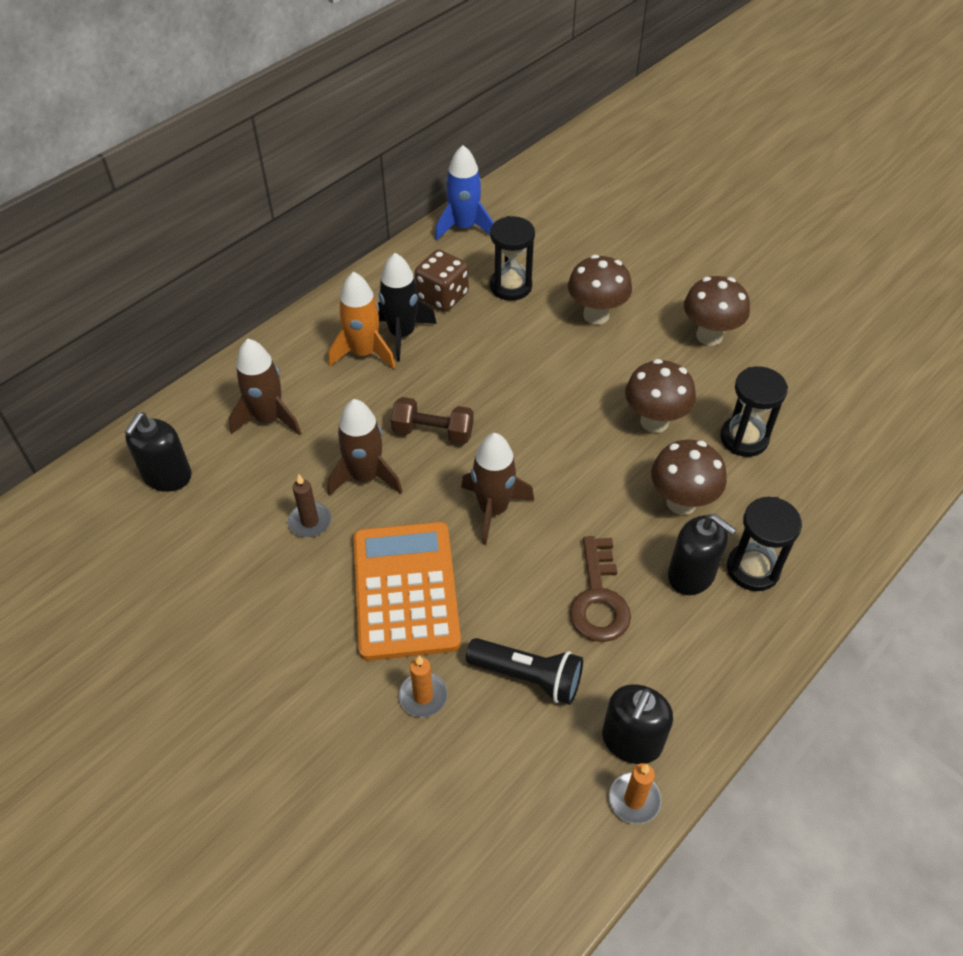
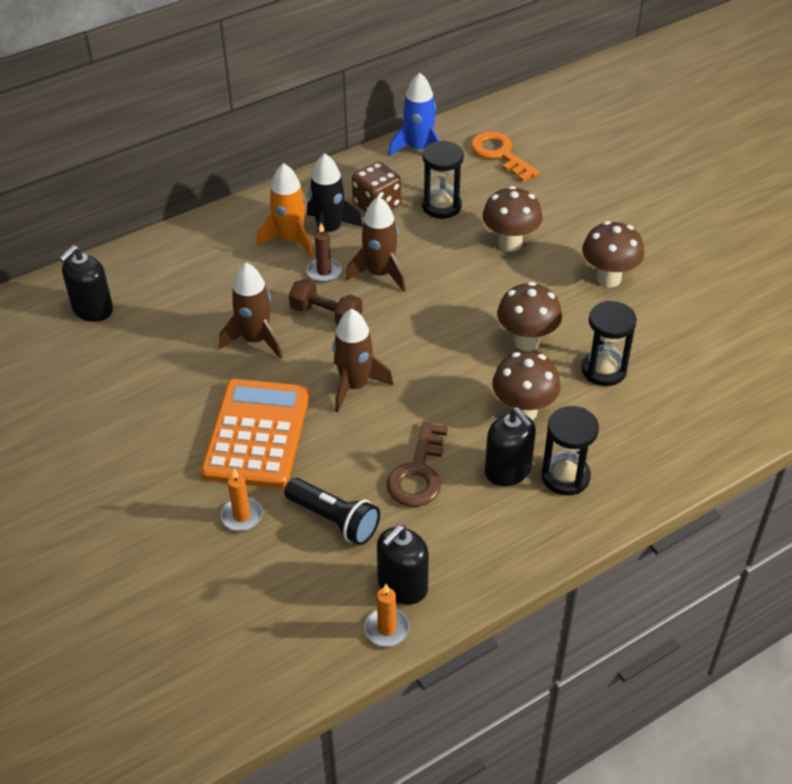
camera: 15 degrees right, 5 degrees down
brown rocket [229,339,301,436] -> brown rocket moved to [346,196,406,292]
brown candle [288,474,331,537] -> brown candle moved to [307,223,342,282]
none -> orange key [470,131,540,182]

